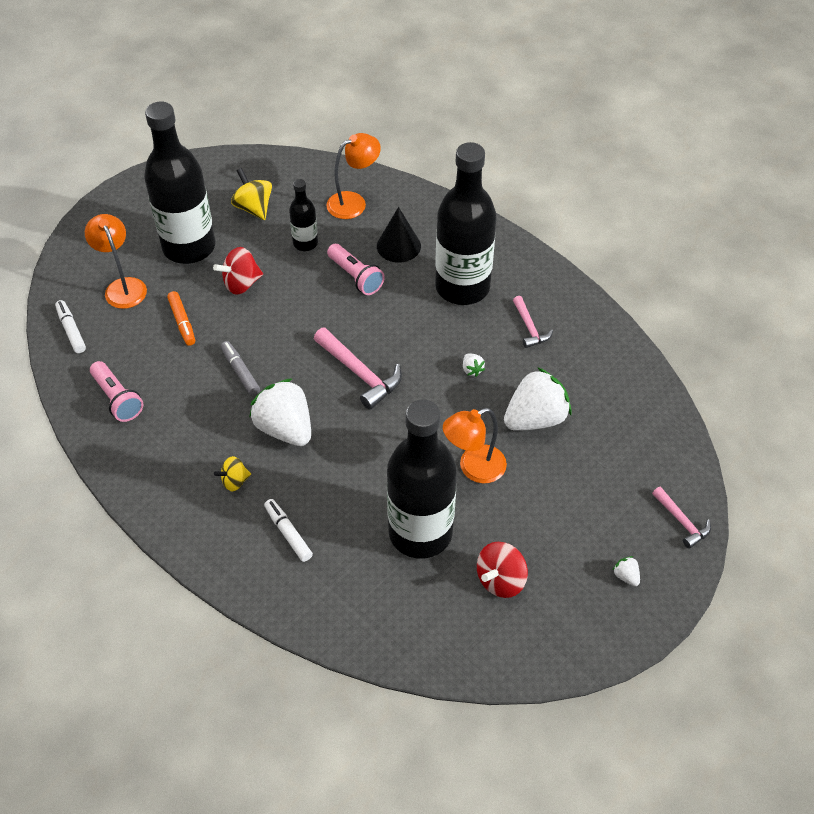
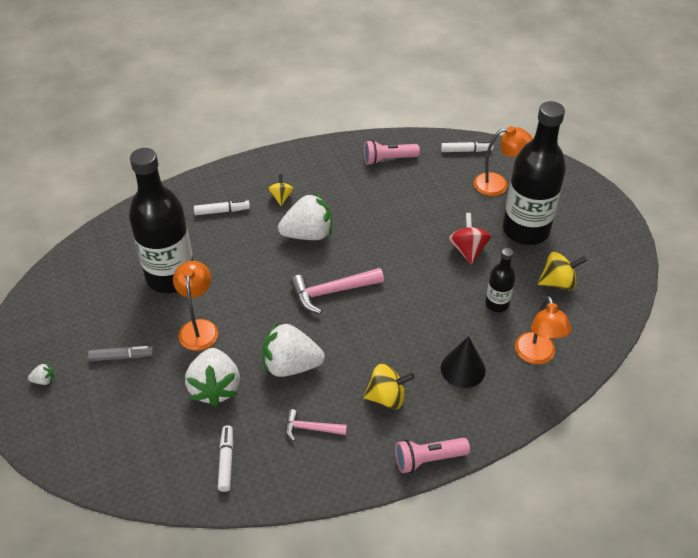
camera: 115 degrees right, 5 degrees down
orange marker [167,291,195,346] -> none
grey marker [221,341,260,395] -> grey marker moved to [88,346,154,361]
pink flashlight [327,244,385,295] -> pink flashlight moved to [395,438,470,473]
black bottle [435,142,496,305] -> yellow spinning top [363,364,415,409]
white strawberry [463,353,485,377] -> white strawberry [263,322,325,377], size x2.50
red spinning top [477,542,528,598] -> none
pink hammer [652,487,711,549] -> none
none -> white marker [218,425,233,492]

